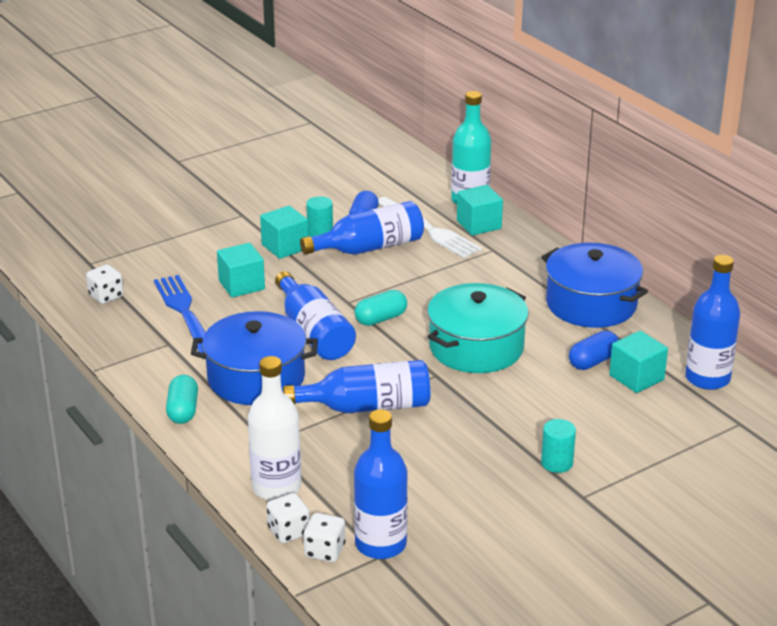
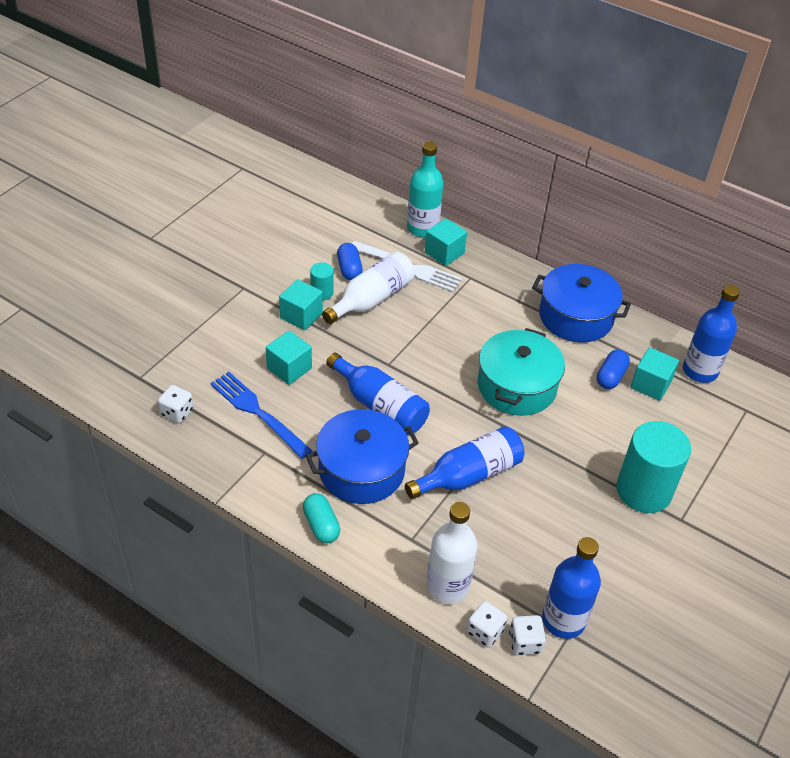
camera: 25 degrees left, 15 degrees up
blue bottle [300,201,424,254] -> white bottle [322,251,415,324]
turquoise capsule [354,290,407,326] -> none
turquoise cylinder [541,419,576,473] -> turquoise cylinder [616,421,691,513], size x2.13

